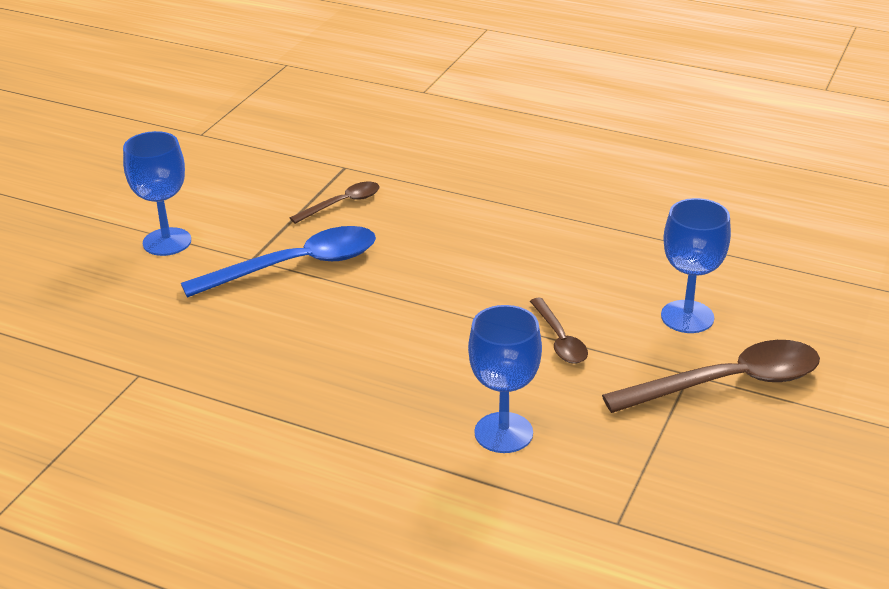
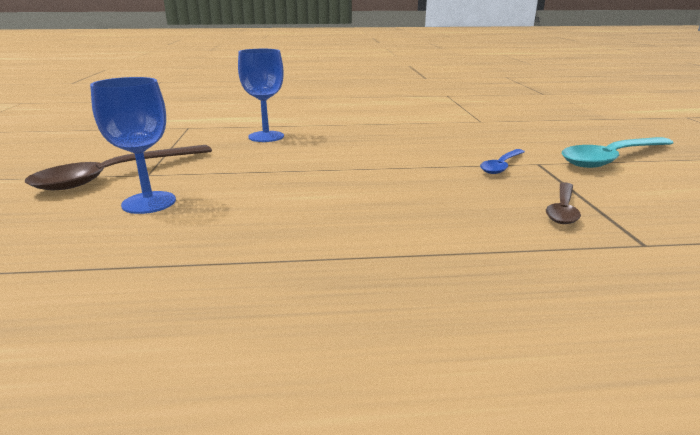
camera: 150 degrees right, 10 degrees down
blue goblet [123,131,191,256] -> turquoise spoon [562,137,674,168]
blue spoon [181,226,376,298] -> blue spoon [480,149,525,174], size x0.54
brown spoon [530,298,588,364] -> none

